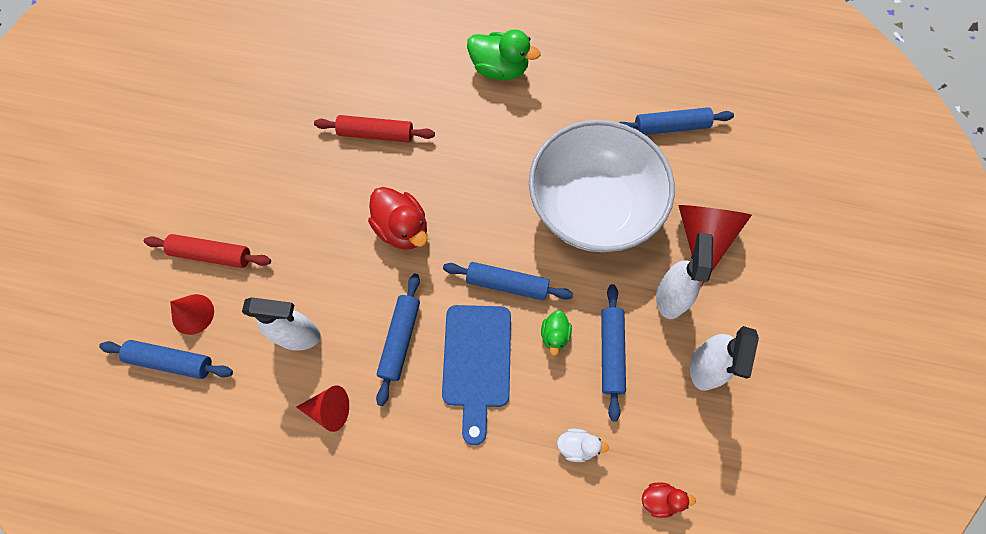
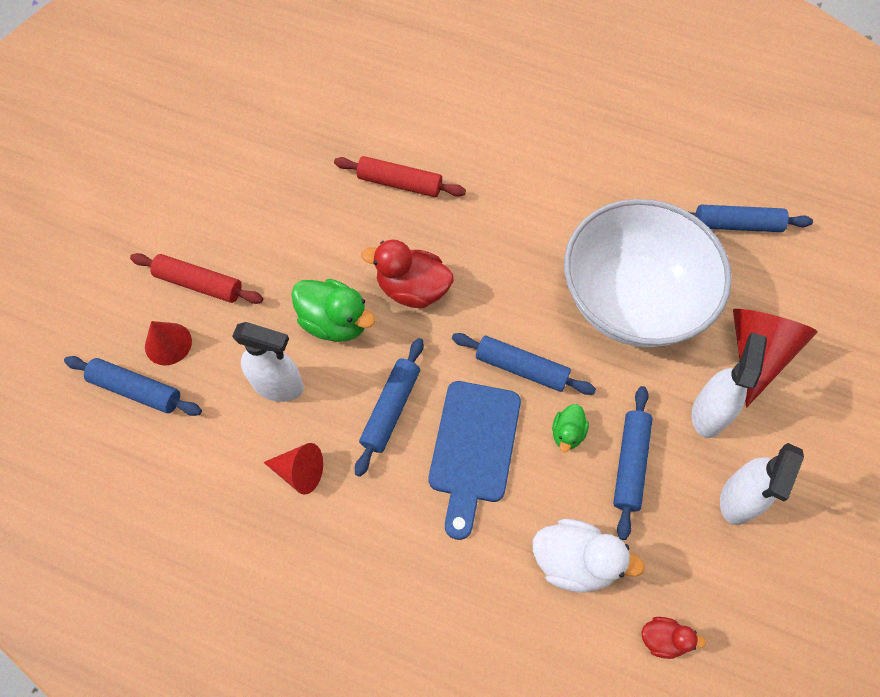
camera: 10 degrees right, 5 degrees down
red duck [368,187,427,250] -> red duck turned 135 degrees clockwise [361,240,454,308]
green duck [467,29,540,80] -> green duck moved to [291,279,376,342]
white duck [557,429,609,462] -> white duck [533,519,645,593], size x1.82

